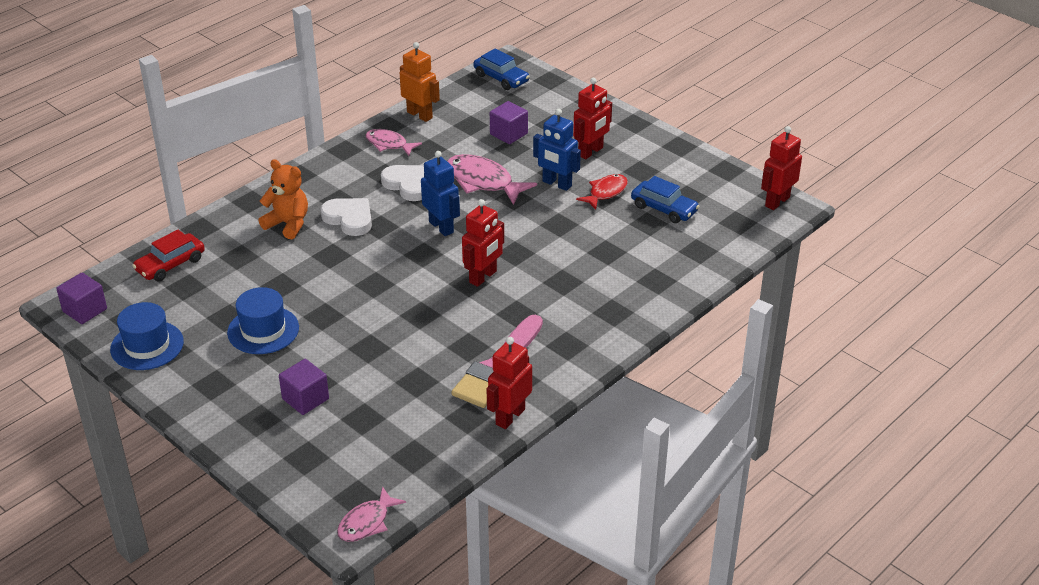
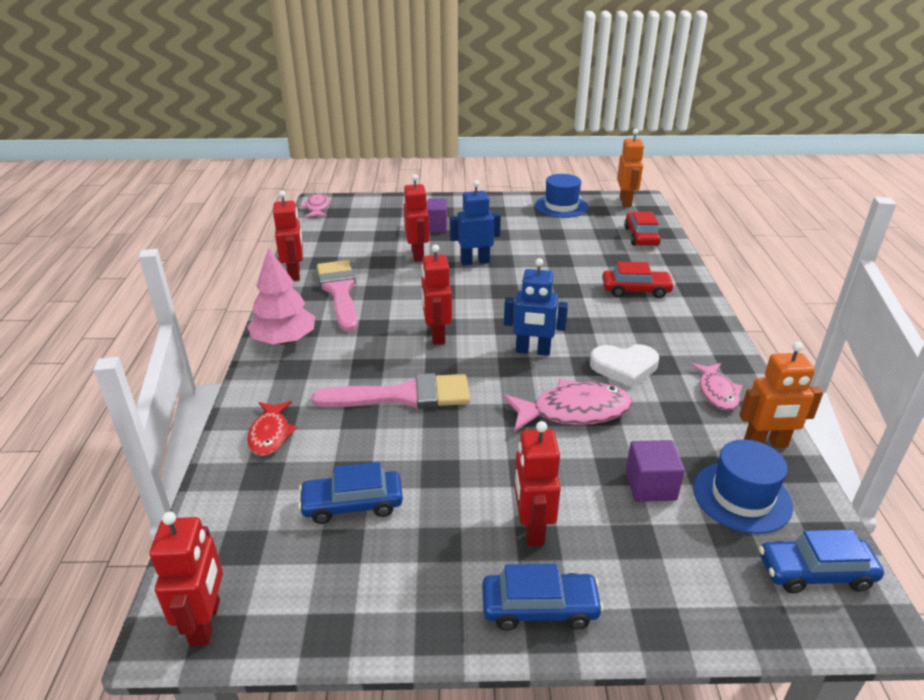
camera: 135 degrees right, 5 degrees down
purple cube [56,273,107,324] -> orange robot [617,129,644,207]
blue hat [227,287,299,354] -> blue hat moved to [693,439,793,534]
orange teddy bear [258,159,308,239] -> red car [602,262,675,298]
white heart [321,198,372,236] -> none
pink fish [366,129,422,156] -> pink fish turned 105 degrees clockwise [691,363,742,411]
blue robot [533,109,581,191] -> blue robot moved to [450,180,501,265]
red fish [576,174,628,209] -> red fish moved to [247,401,297,456]
none -> pink tree [247,248,315,345]
none -> pink brush [311,373,470,409]
none -> red robot [404,174,429,262]
none -> blue car [482,564,604,630]

